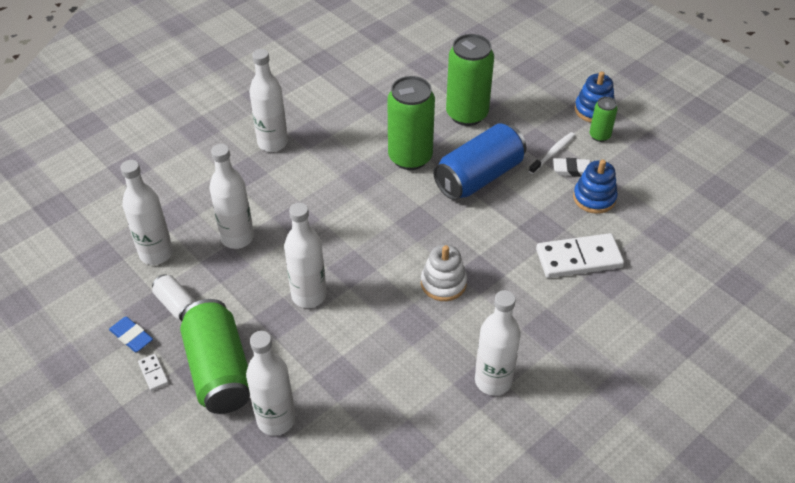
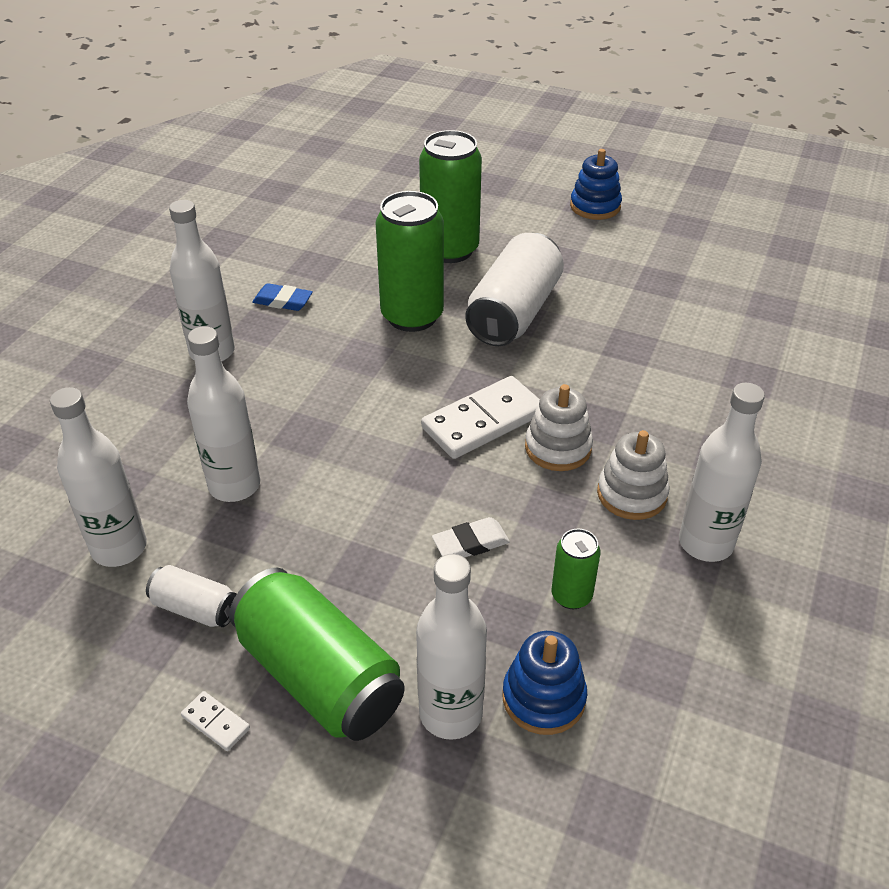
camera: 25 degrees left, 5 degrees down
blue eraser [109,316,153,352] -> blue eraser moved to [252,283,313,311]
white bottle [284,203,326,308] -> none
blue can [433,123,526,200] -> white can [465,233,564,346]
white toothbrush [529,132,575,174] -> none
white domino [536,233,624,278] -> white domino moved to [421,376,540,459]
white eraser [553,158,592,177] -> white eraser moved to [432,517,510,558]
blue stacking toy [573,160,618,214] -> blue stacking toy moved to [503,631,587,735]
green can [590,97,618,142] -> green can moved to [552,529,600,609]
none -> white stacking toy [597,430,670,520]

